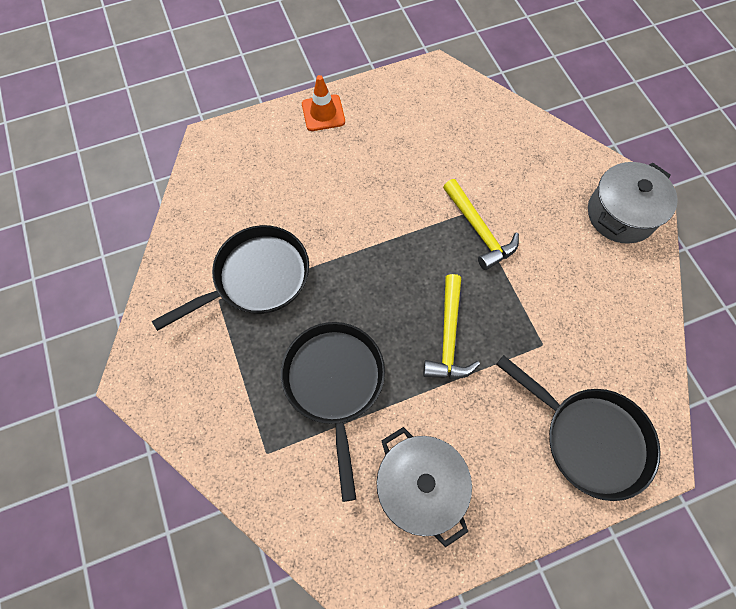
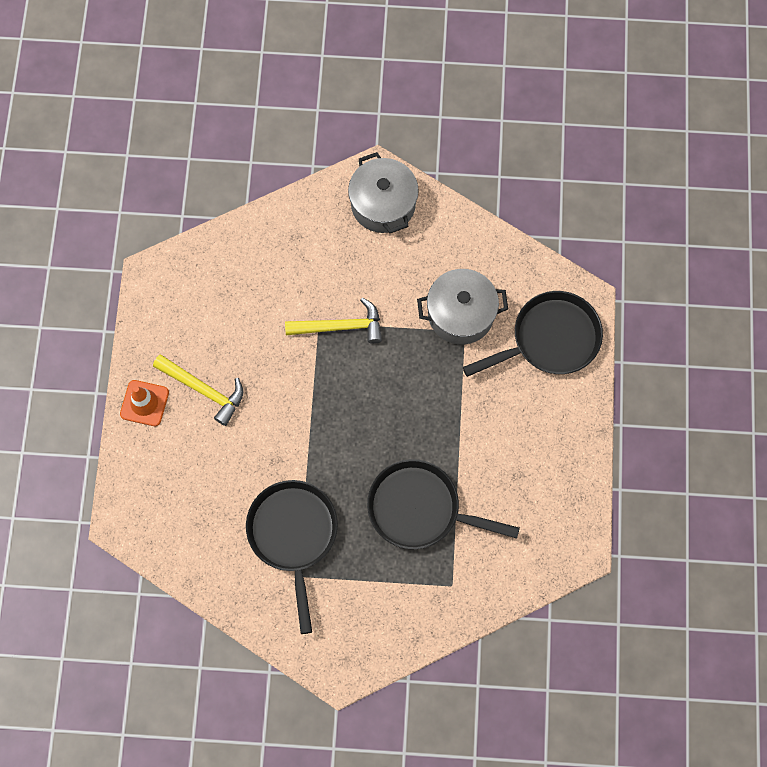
camera: 65 degrees left, 5 degrees up
grey pot [377,427,472,547] -> grey pot moved to [417,269,508,345]
yellow hammer [423,274,480,379] -> yellow hammer moved to [153,355,243,426]

